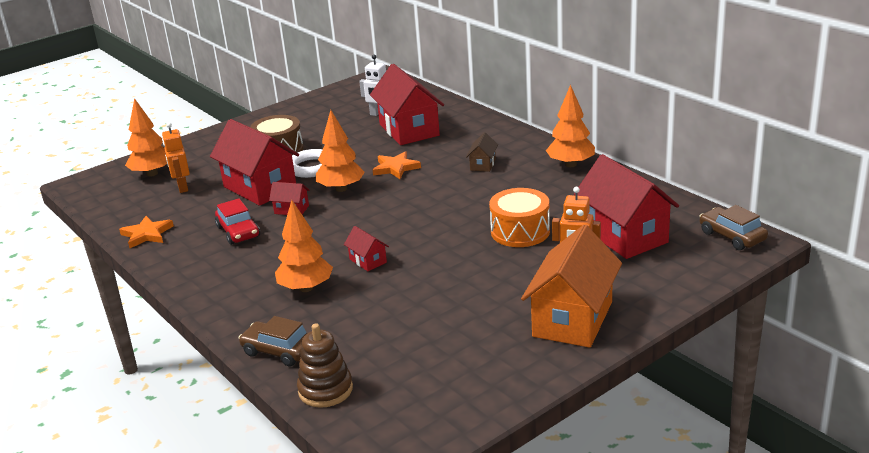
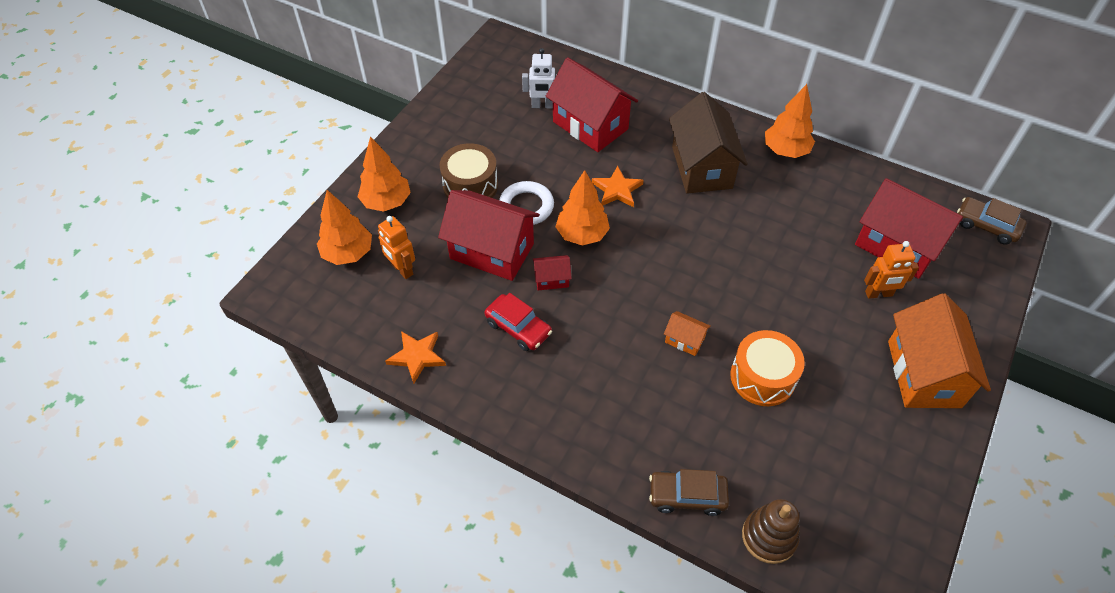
camera: 25 degrees left, 25 degrees up
orange tree [275,200,333,292] -> orange tree moved to [358,137,411,212]
red house [344,226,389,271] -> orange house [664,311,711,356]
brown house [466,132,498,172] -> brown house [669,92,748,194], size x2.25
orange drum [489,188,550,247] -> orange drum moved to [730,330,805,406]

